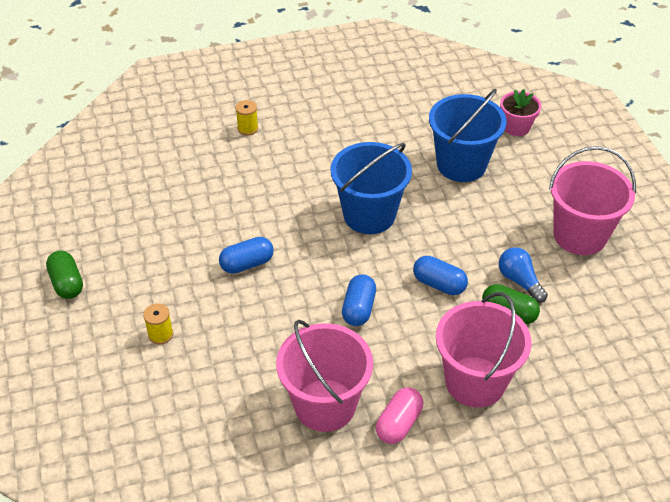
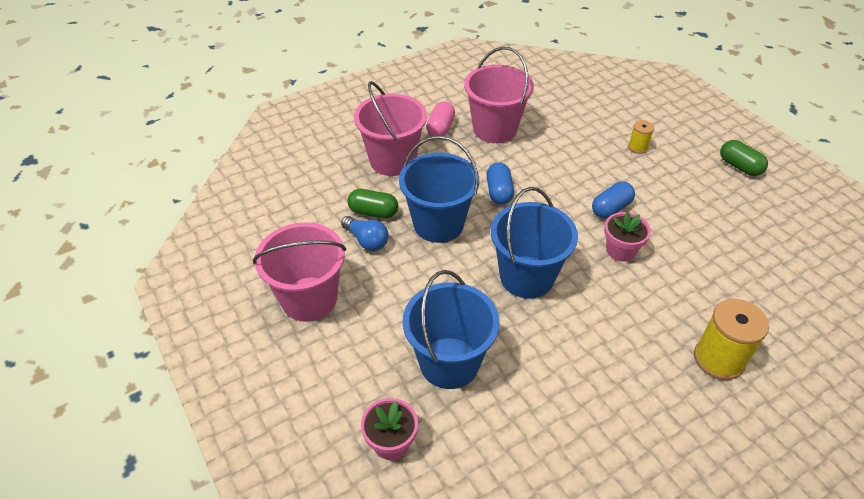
camera: 165 degrees right, 0 degrees up
yellow spool [236,100,258,136] -> yellow spool [694,299,769,380], size x1.90
blue capsule [413,256,468,295] -> blue bucket [399,136,479,243]
none -> pink flower pot [604,211,651,262]

